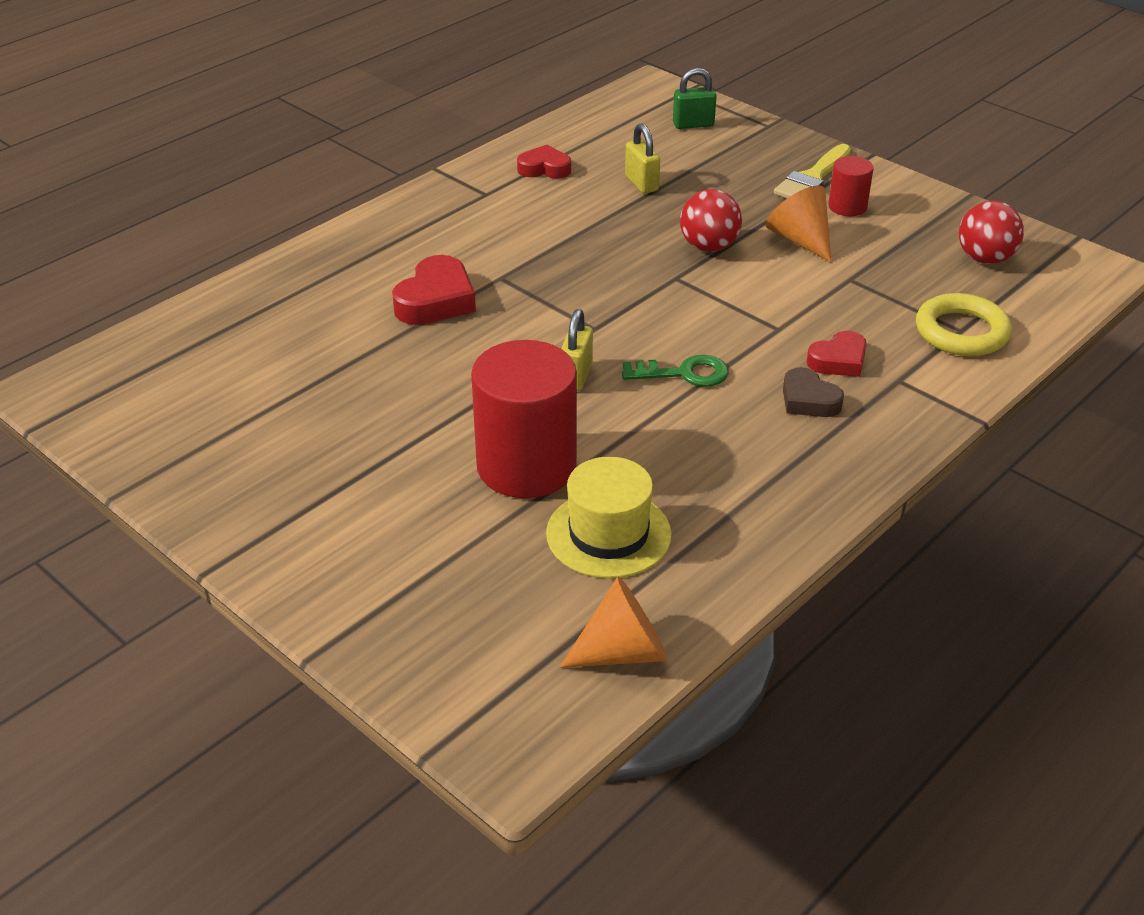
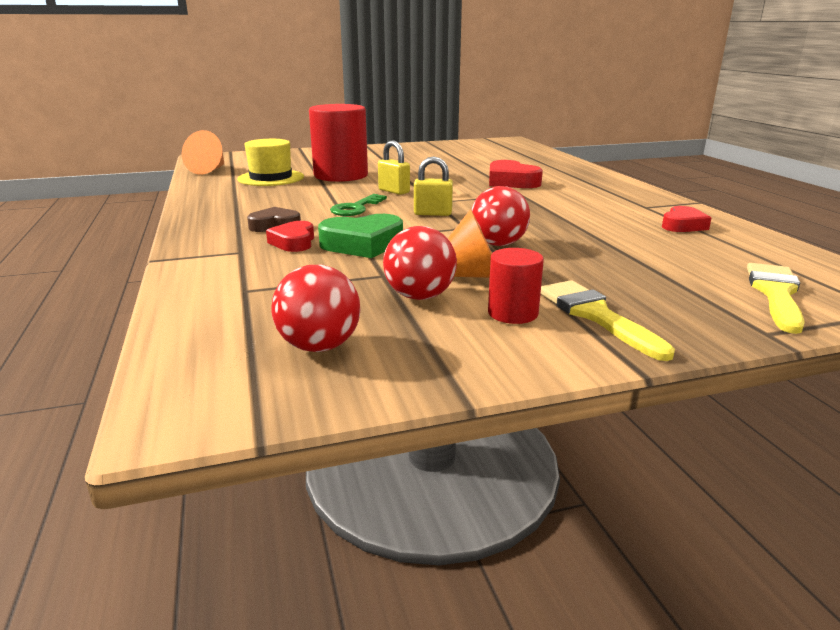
camera: 120 degrees right, 15 degrees down
yellow padlock [625,123,660,194] -> yellow padlock moved to [414,157,453,216]
green padlock [673,68,717,129] -> yellow brush [747,263,805,334]
yellow ring [916,293,1012,356] -> none
none -> green heart [318,214,403,258]
none -> red ball [383,226,457,300]

